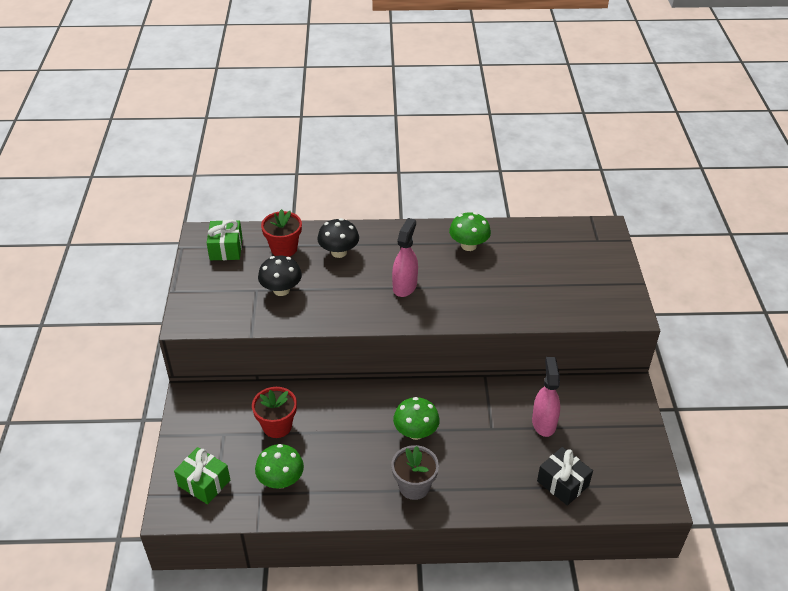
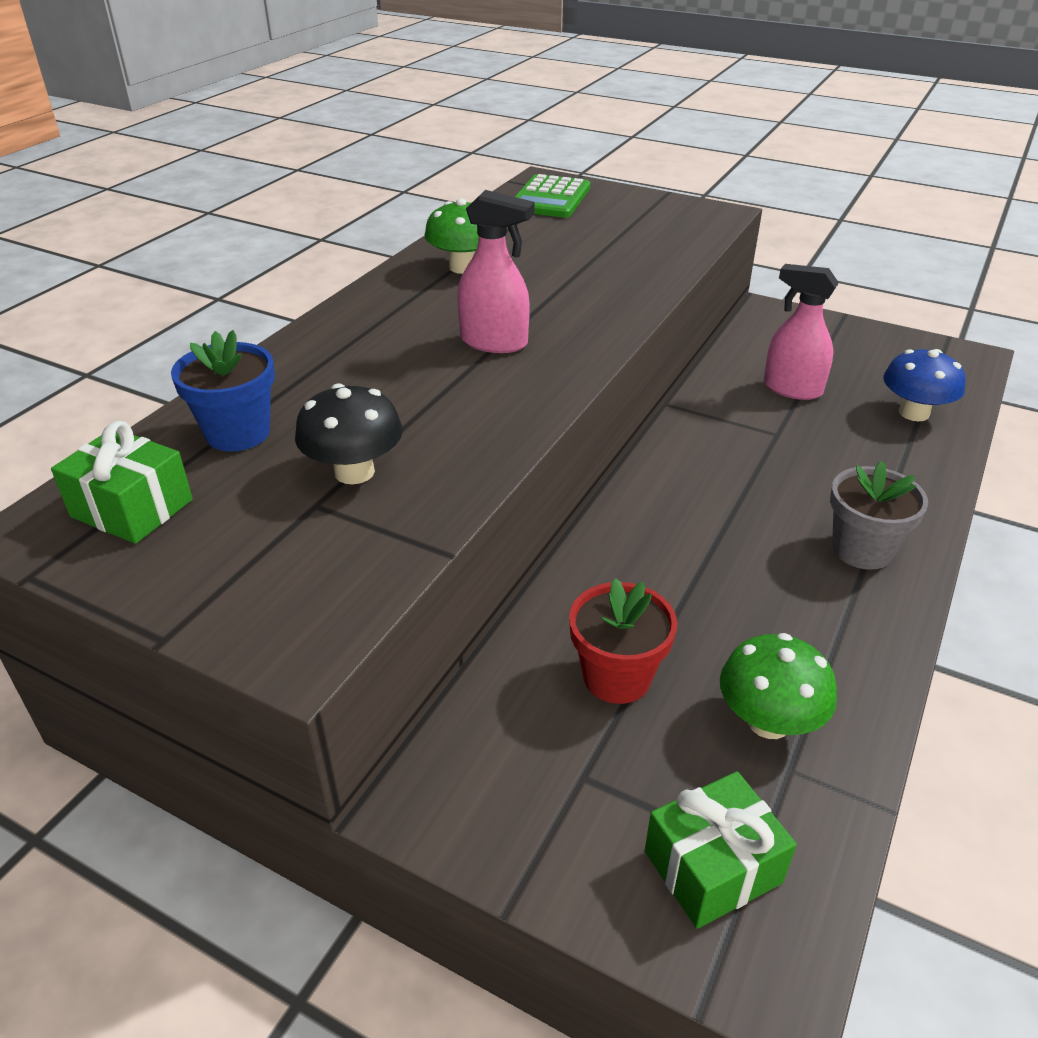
camera: 60 degrees left, 5 degrees down
red flower pot [261,209,302,257] -> blue flower pot [171,330,275,452]
black mushroom [317,218,359,258] -> none
pink spray bottle [392,218,418,297] -> pink spray bottle turned 150 degrees clockwise [457,190,534,353]
green mushroom [393,397,440,440] -> none
black gift [537,447,593,506] -> blue mushroom [883,349,966,421]
none -> green calculator [515,174,590,218]

